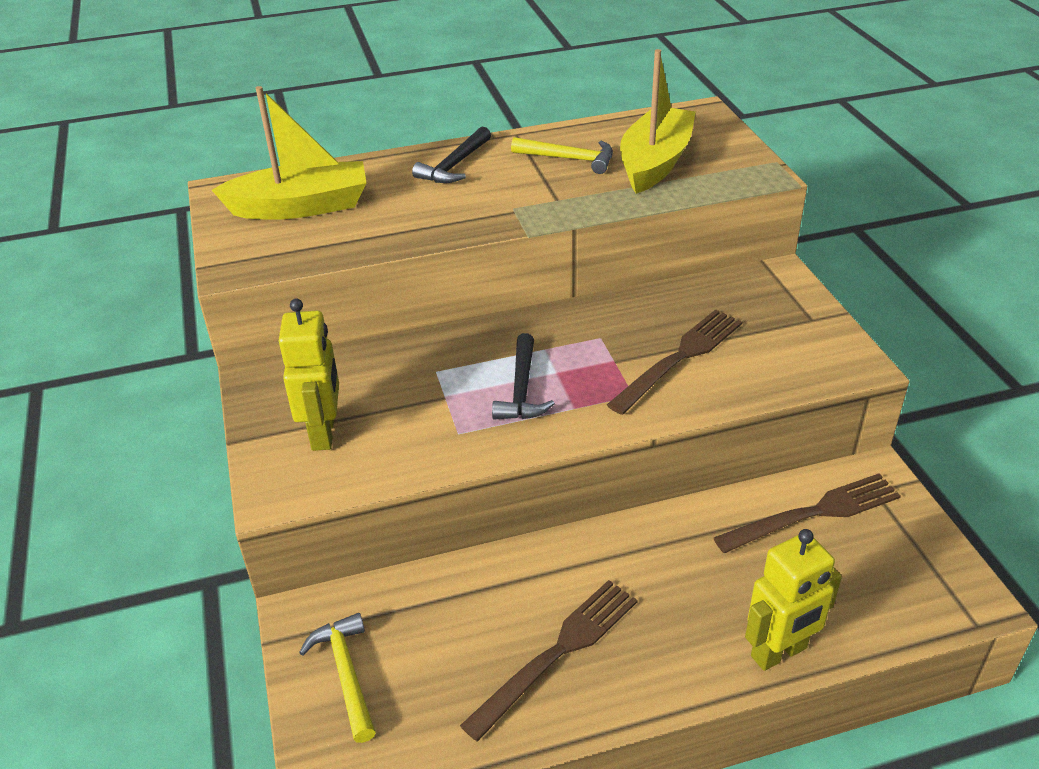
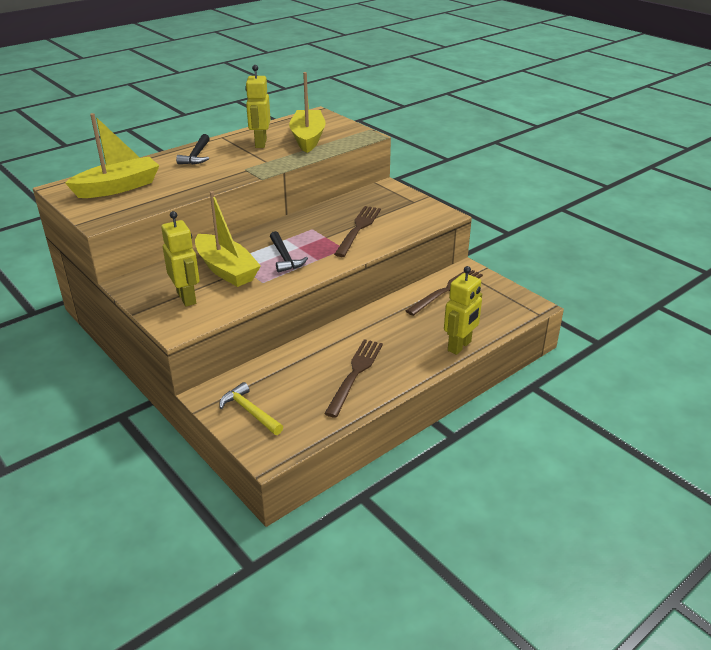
camera: 25 degrees left, 5 degrees down
yellow hammer [511,137,613,174] -> yellow robot [245,65,271,148]
none -> yellow boat [195,191,261,287]

